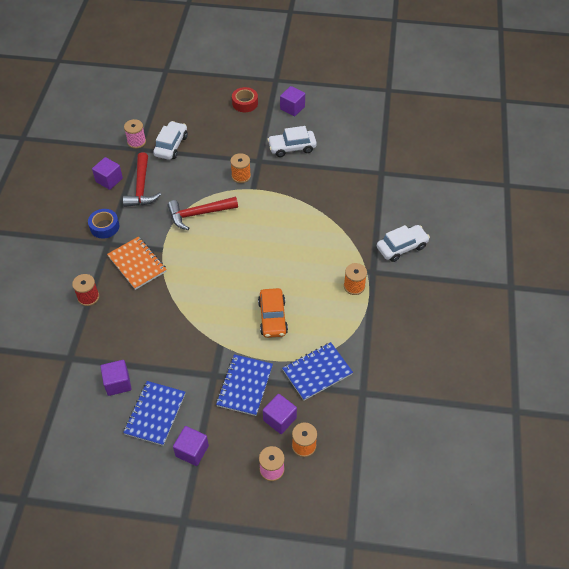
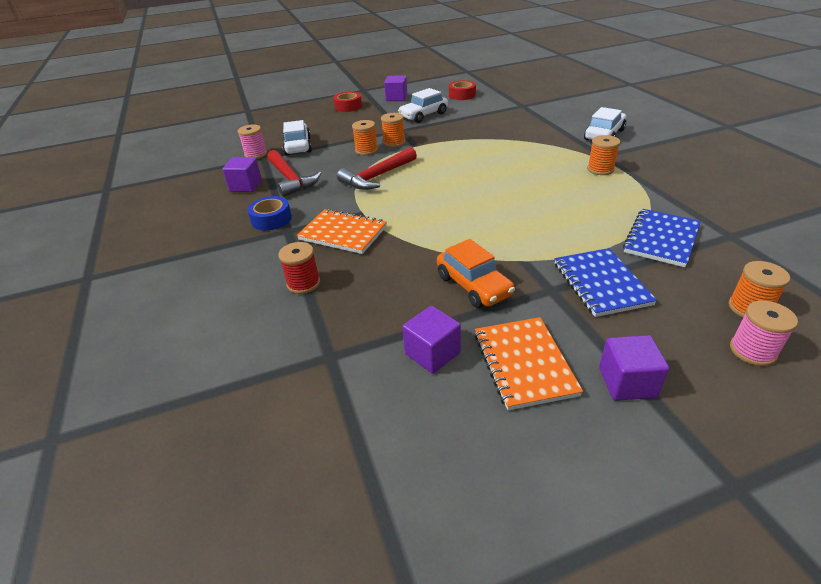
camera: 25 degrees left, 15 degrees down
blue notebook [123,381,185,446] -> orange notebook [475,317,583,410]
orange car [258,288,288,338] -> orange car moved to [437,239,515,308]
purple cube [263,394,297,434] -> none
none -> orange spool [352,120,378,155]
none -> red tape [449,80,476,100]

